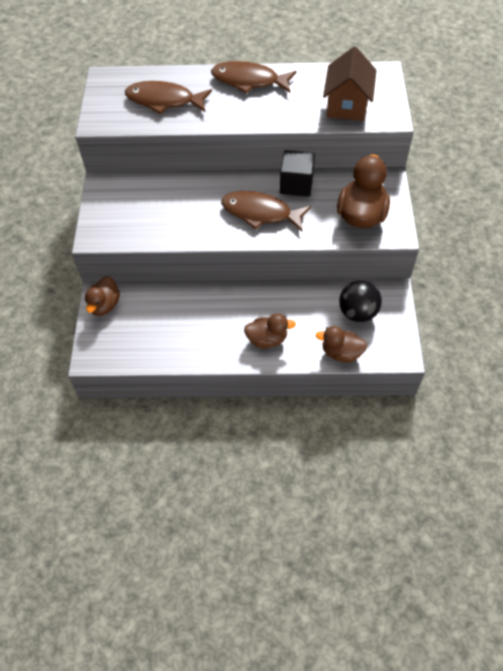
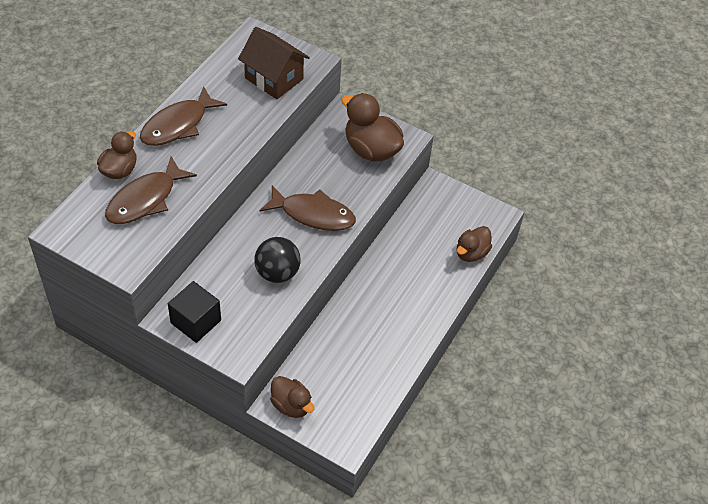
camera: 65 degrees left, 5 degrees down
brown fish [221,191,311,231] -> brown fish turned 120 degrees counterclockwise [259,185,356,231]
brown duck [244,313,296,348] -> brown duck moved to [97,131,137,179]
black cube [280,150,315,197] -> black cube moved to [168,281,221,343]
black ball [339,280,382,322] -> black ball moved to [255,237,301,283]

